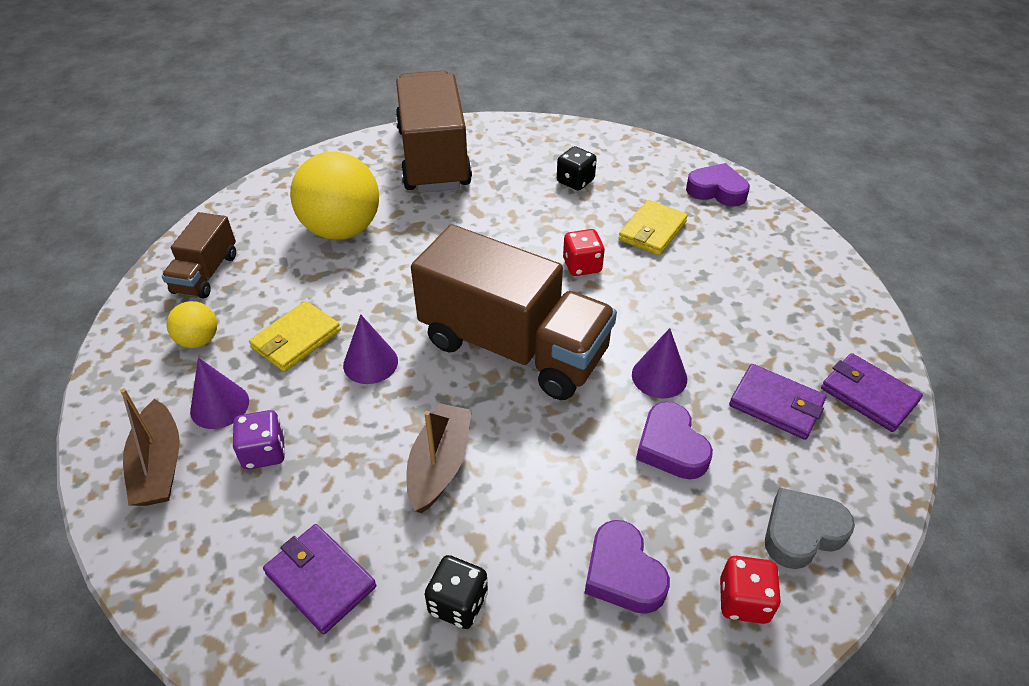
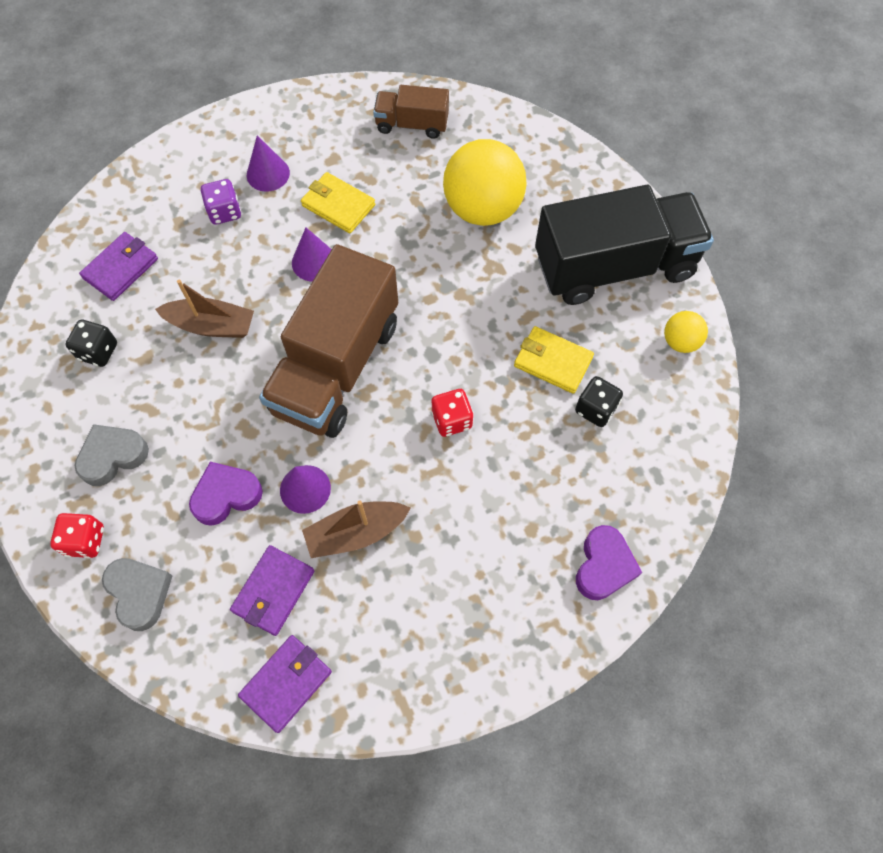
camera: 85 degrees right, 20 degrees up
brown boat [120,388,180,506] -> brown boat moved to [302,500,411,558]
yellow ball [167,301,217,348] -> yellow ball moved to [664,311,708,353]
brown truck [395,70,472,193] -> black truck [535,185,714,305]
purple heart [585,520,670,614] -> grey heart [75,424,149,486]
yellow wallet [619,200,688,255] -> yellow wallet moved to [514,326,594,394]

